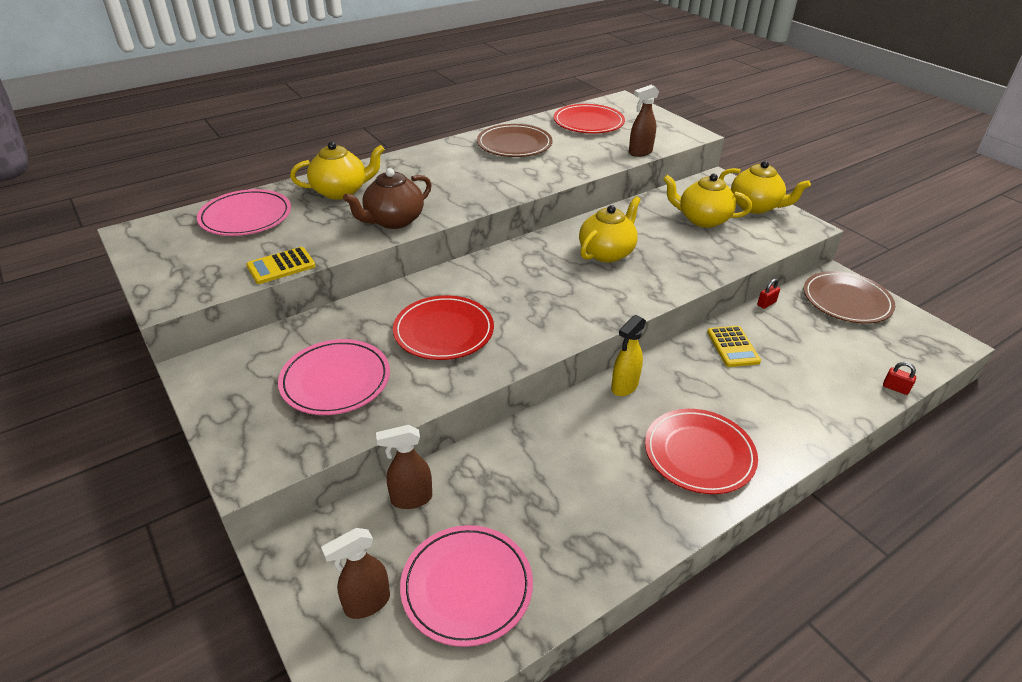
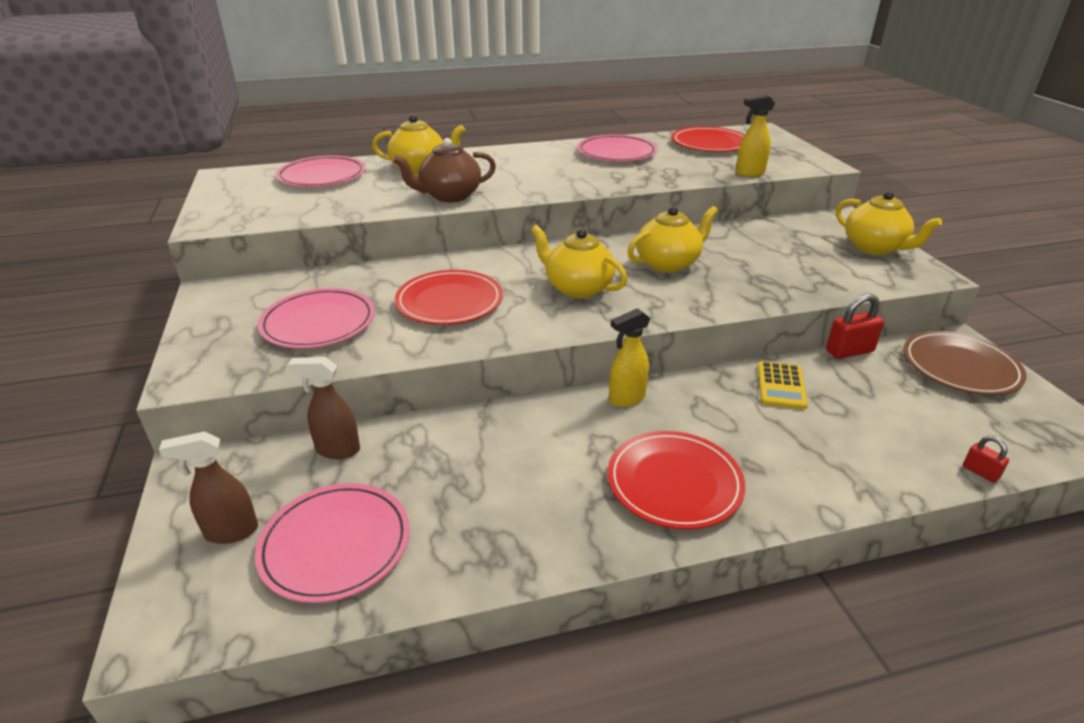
camera: 20 degrees right, 5 degrees down
yellow calculator [246,247,315,284] -> none
brown plate [477,124,553,157] -> pink plate [577,135,658,161]
brown spray bottle [629,85,659,157] -> yellow spray bottle [736,95,775,177]
yellow teapot [663,174,752,228] -> yellow teapot moved to [531,225,628,298]
red padlock [757,279,780,309] -> red padlock [826,294,884,359], size x1.80

